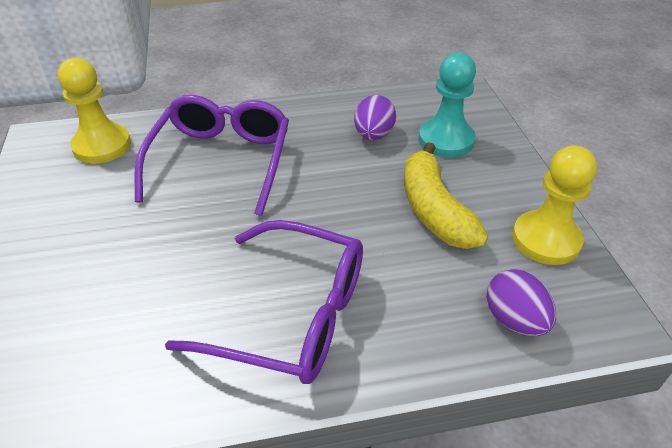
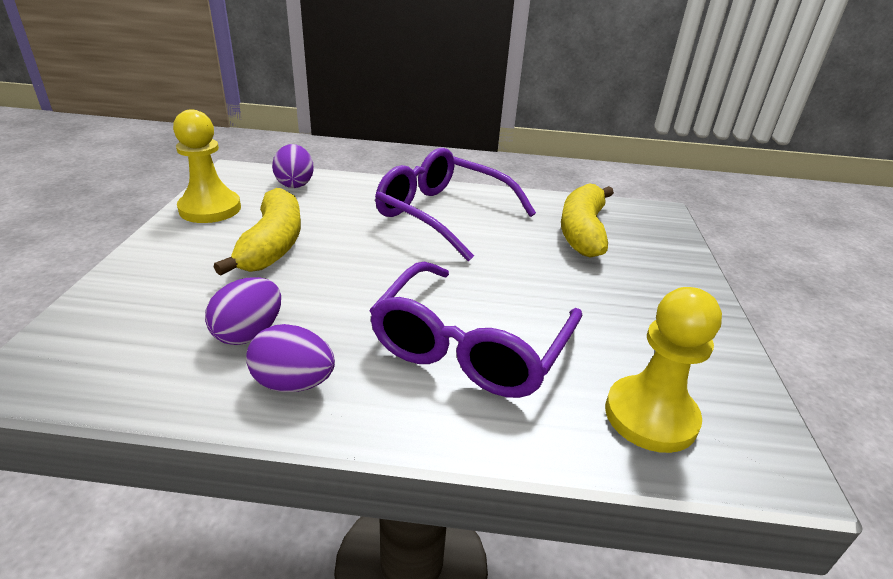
camera: 165 degrees left, 10 degrees down
turquoise pawn [418,52,476,157] -> none
none -> purple egg [246,324,335,392]
none -> yellow banana [561,183,614,258]

